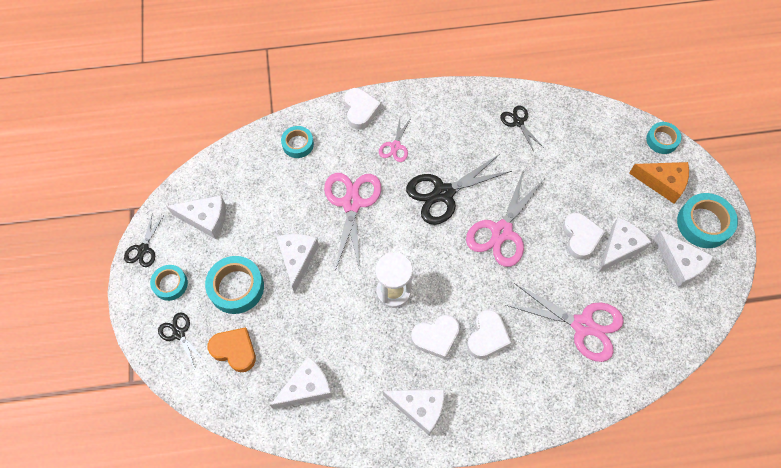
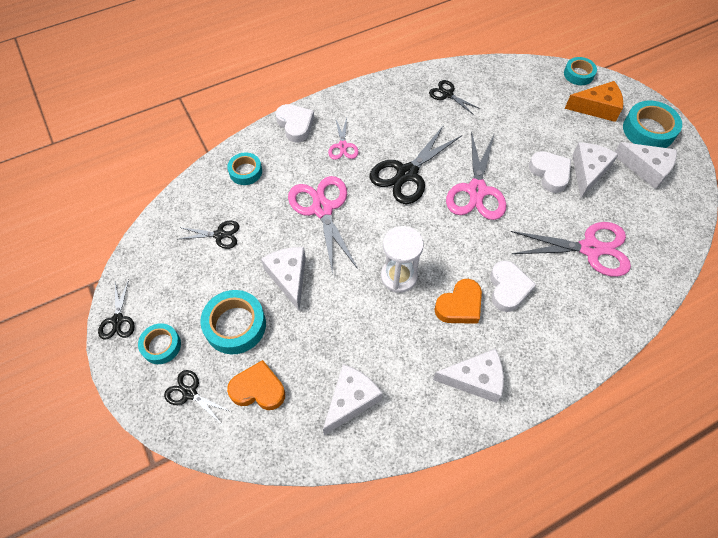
camera: 20 degrees left, 5 degrees down
white cheese [167,195,226,239] -> none
white heart [411,315,459,359] -> orange heart [434,279,482,324]
none -> black scissors [179,221,239,249]

